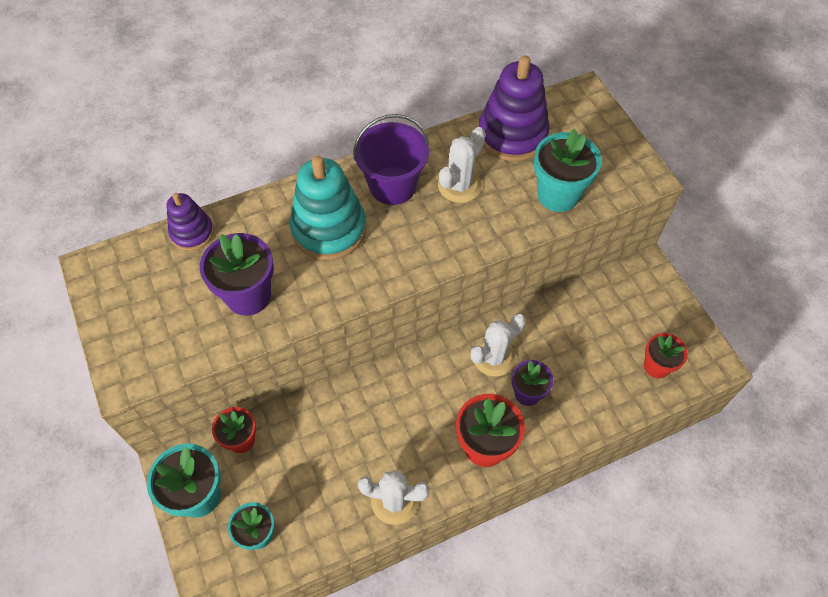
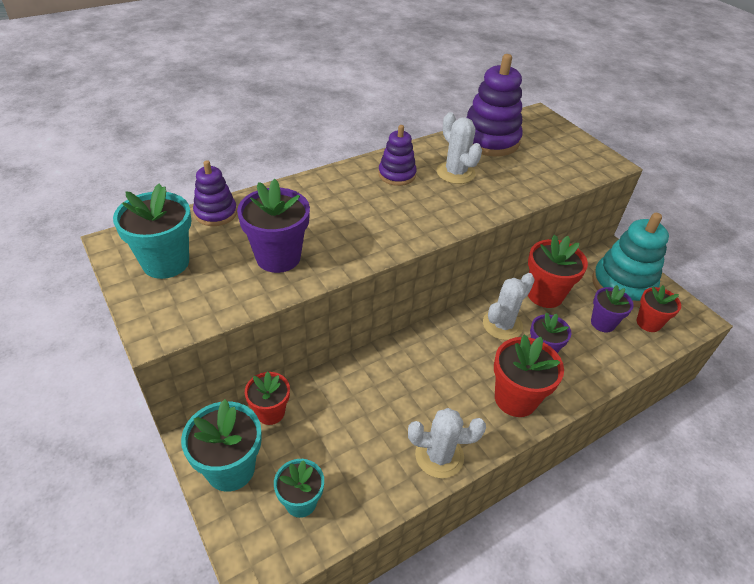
camera: 10 degrees left, 15 degrees down
turquoise stacking toy [290,156,367,260] -> turquoise stacking toy moved to [592,213,669,307]
purple bucket [353,114,429,205] -> purple stacking toy [378,125,417,186]
white cactus [438,127,485,203] -> white cactus turned 60 degrees counterclockwise [437,112,482,184]
turquoise flower pot [534,129,602,212] -> turquoise flower pot moved to [113,184,191,279]
none -> red flower pot [528,235,588,308]
none -> purple flower pot [591,285,634,332]

